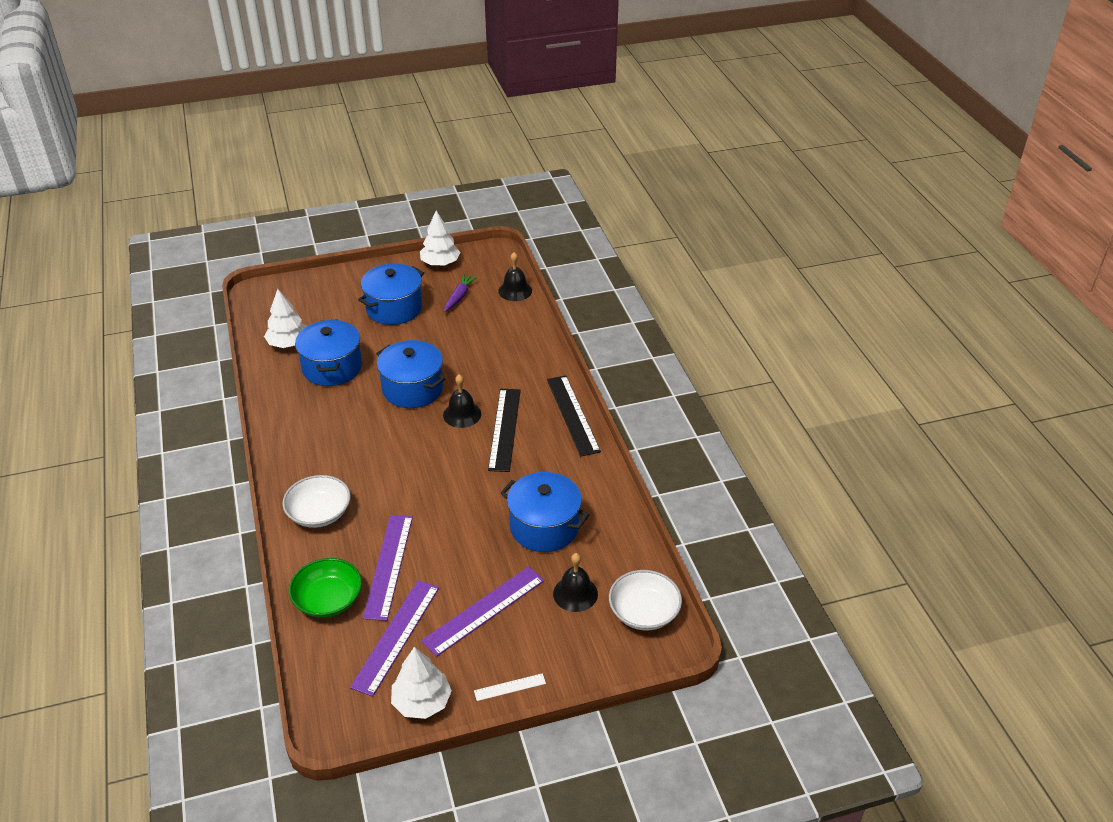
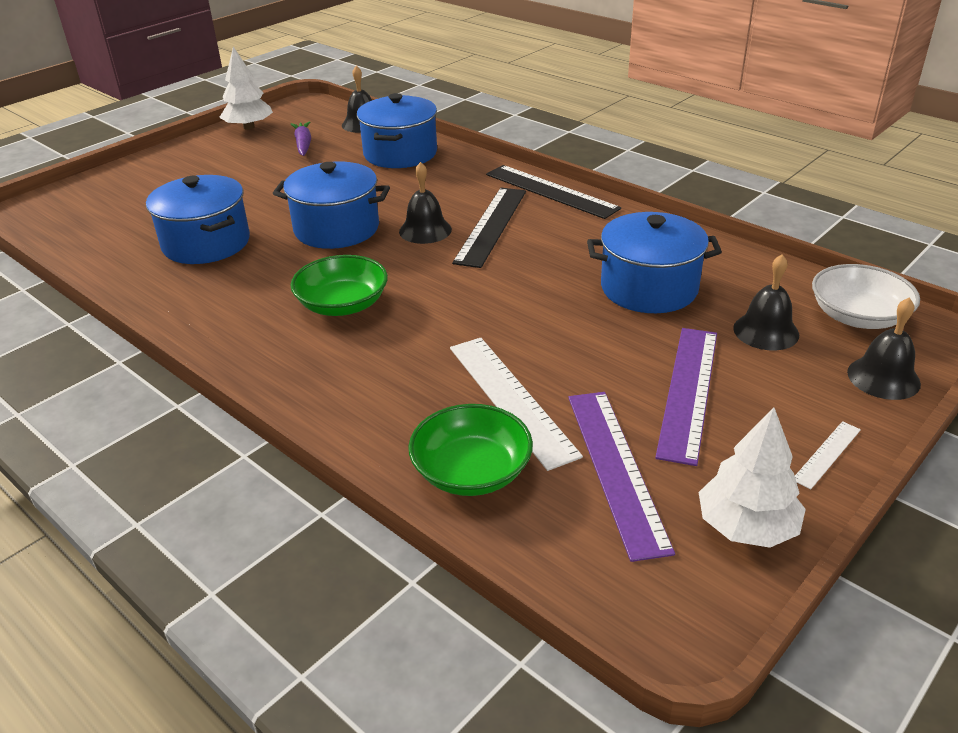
camera: 30 degrees left, 5 degrees down
white tree [264,289,307,348] -> none
white bowl [282,475,351,528] -> none
blue pot [358,263,424,325] -> blue pot moved to [357,93,437,168]
purple ruler [363,515,413,621] -> white ruler [450,338,583,471]
black ruler [488,389,521,472] -> black ruler turned 45 degrees clockwise [452,188,526,268]
none -> green bowl [290,255,388,316]
none -> black bell [847,298,921,400]

